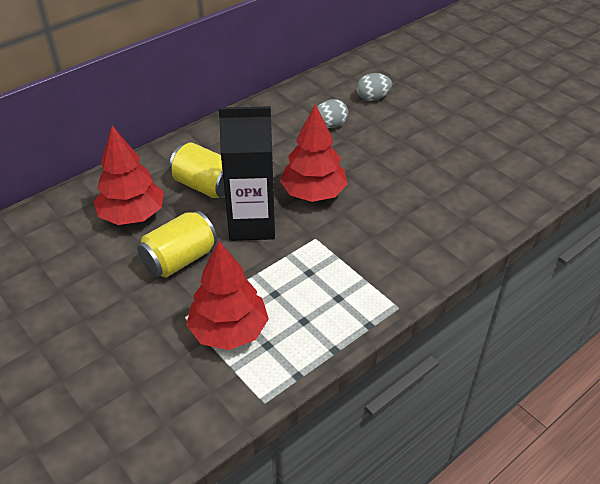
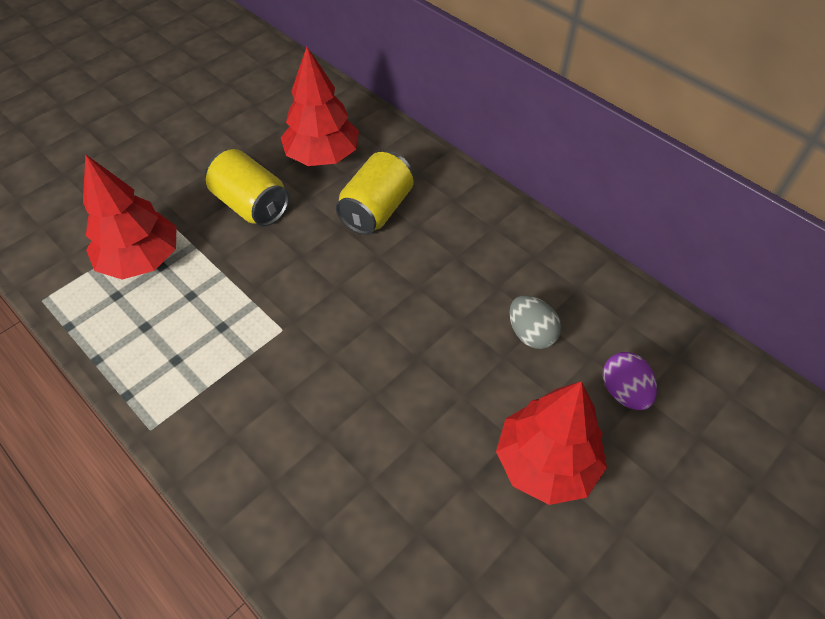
camera: 85 degrees right, 10 degrees up
black carton [219,106,275,241] -> none
red tree [280,104,348,202] -> red tree moved to [496,381,607,505]
grey egg [356,73,392,101] -> purple egg [603,352,657,410]

